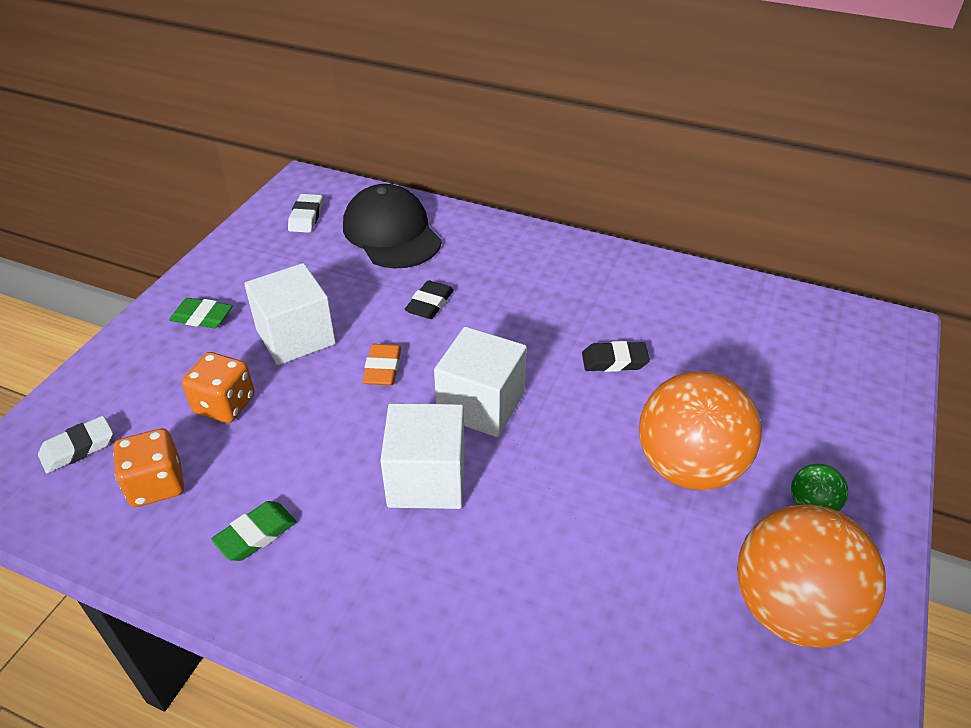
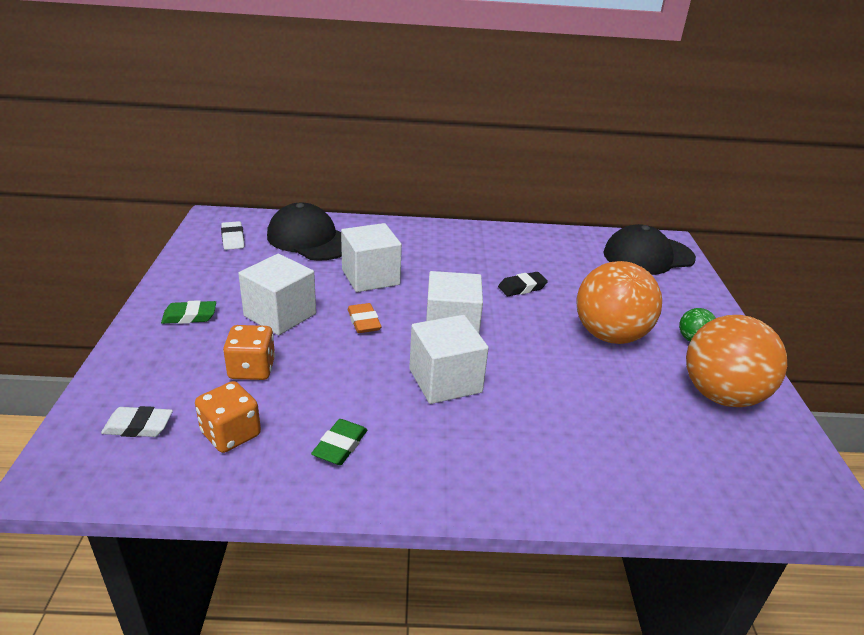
camera: 25 degrees left, 10 degrees down
white eraser [38,416,113,473] -> white eraser turned 60 degrees clockwise [101,406,173,437]
black eraser [405,280,454,319] -> white cube [341,223,402,292]
none -> black cap [603,224,696,275]

